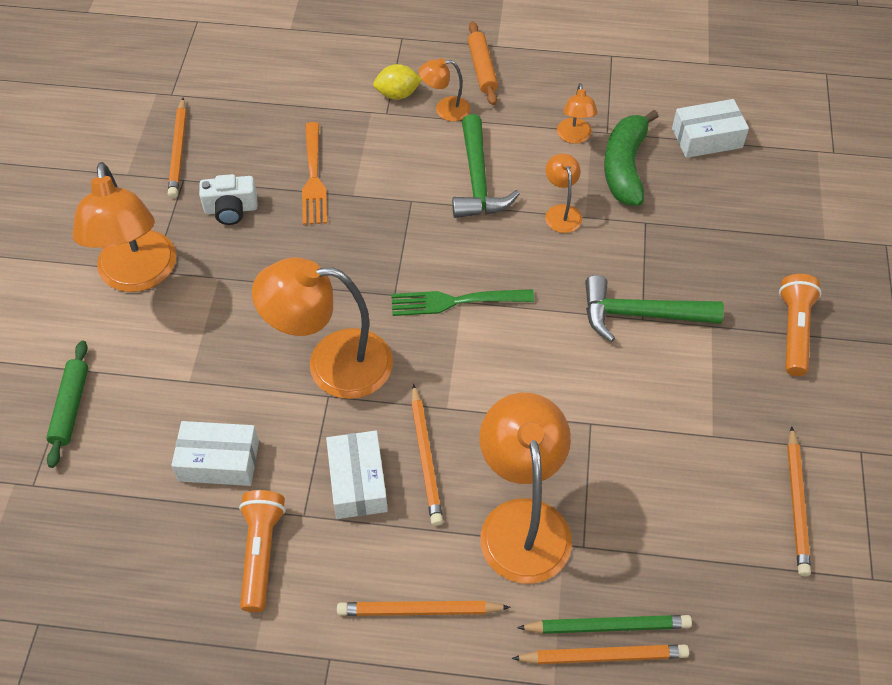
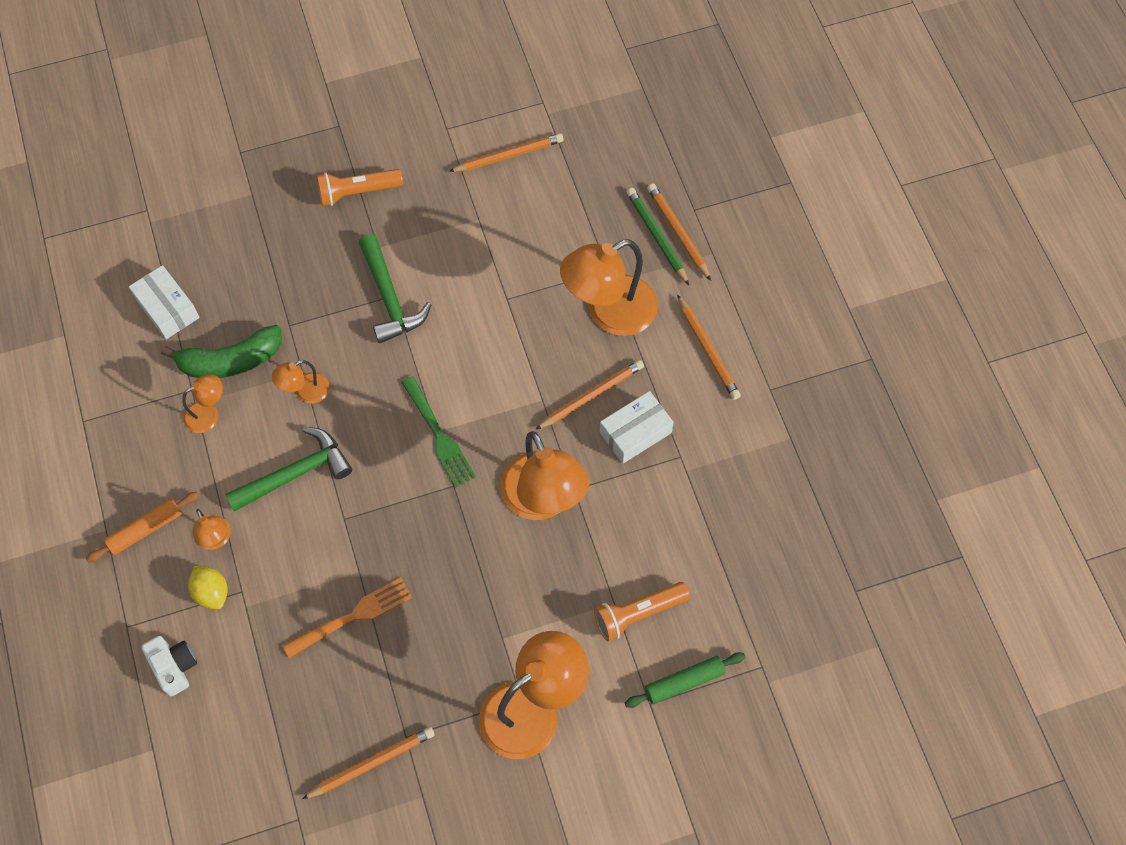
camera: 115 degrees left, 10 degrees up
white box [171,421,259,486] -> none
white camera [199,174,257,225] -> white camera moved to [141,636,197,696]
orange flashlight [239,490,286,612] -> orange flashlight moved to [594,582,690,641]

